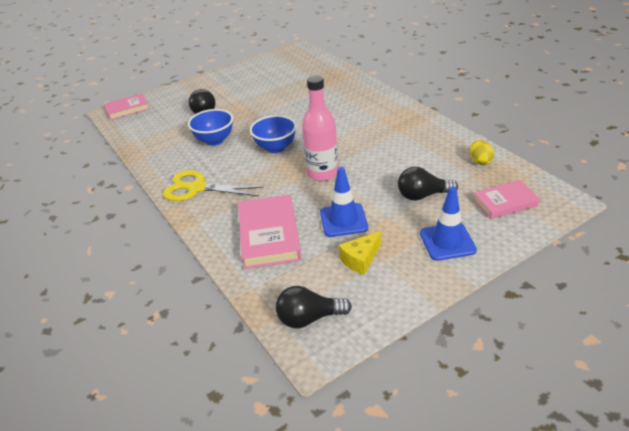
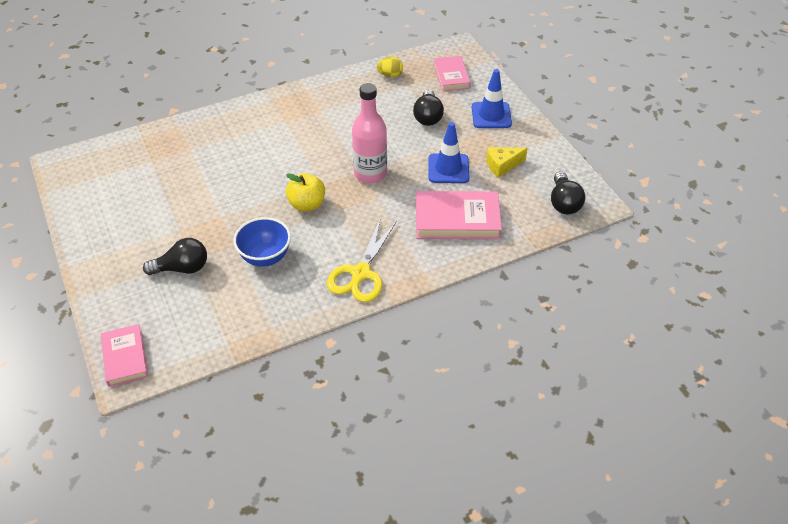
camera: 85 degrees left, 10 degrees up
blue bowl [250,115,297,153] -> yellow apple [286,173,325,212]
yellow cheese [339,231,381,275] -> yellow cheese turned 105 degrees clockwise [487,147,528,178]

